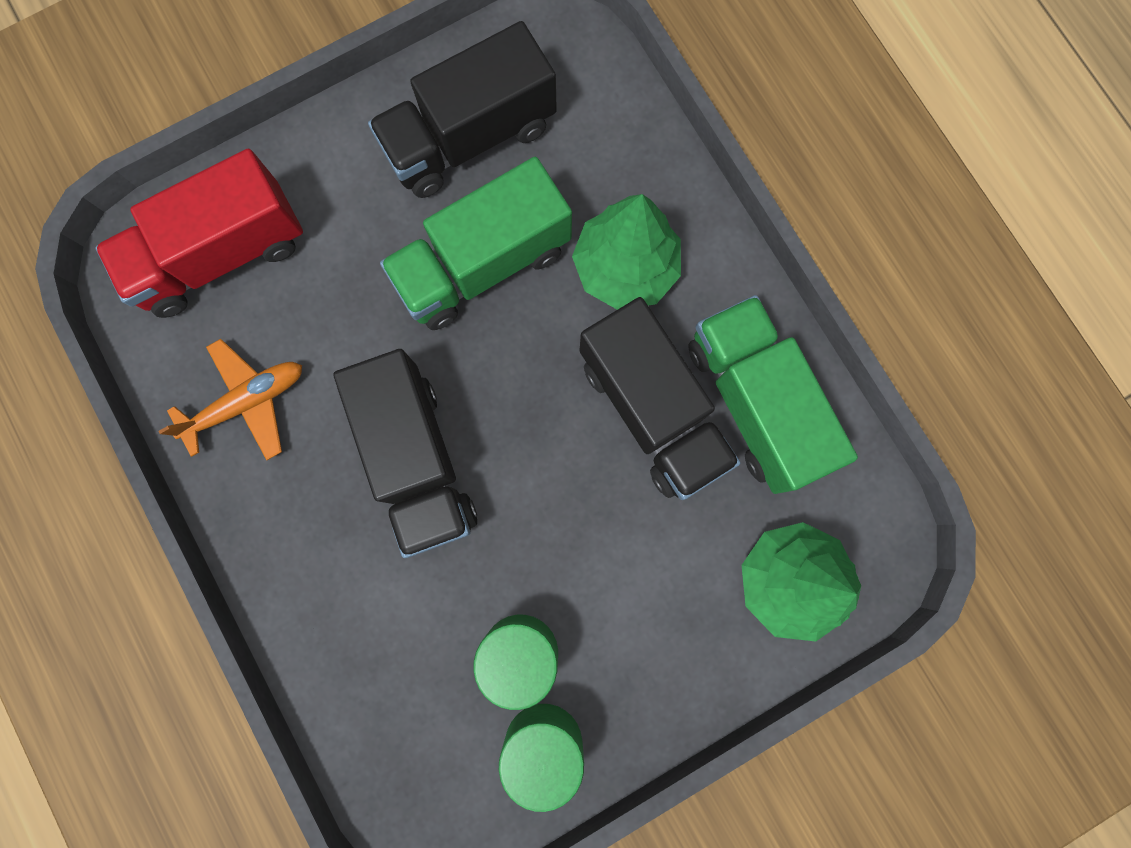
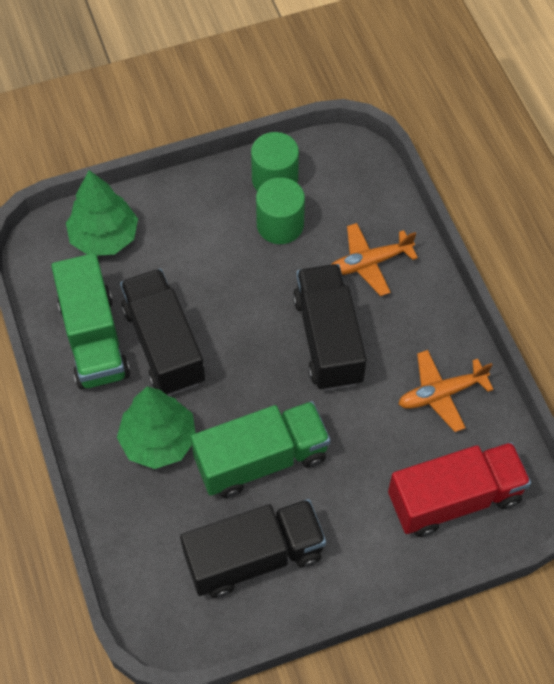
camera: 170 degrees left, 20 degrees down
none -> orange plane [331,223,418,296]

